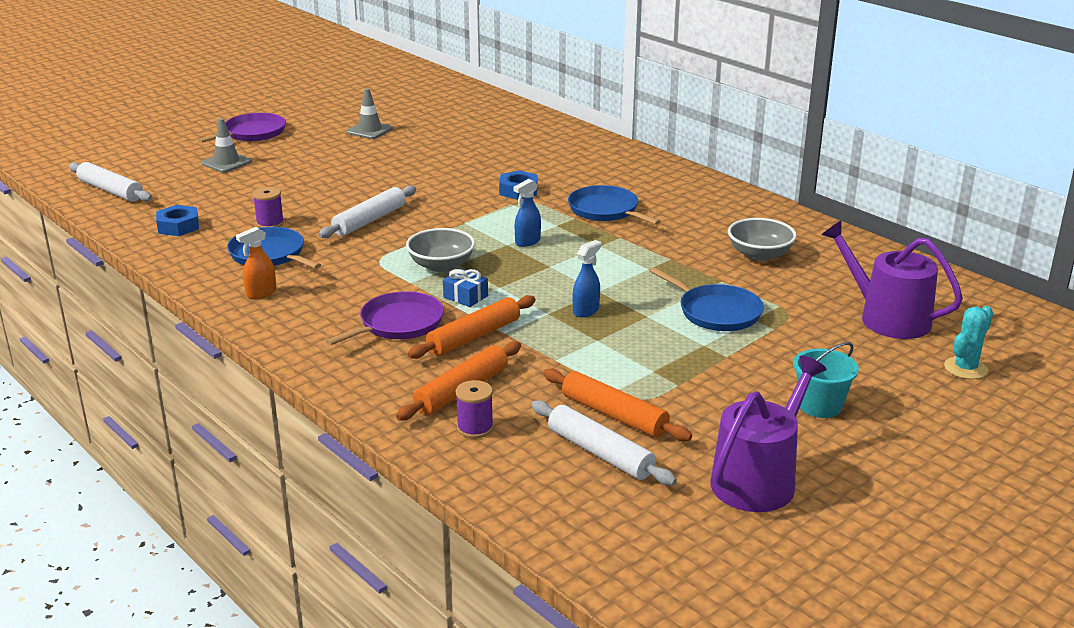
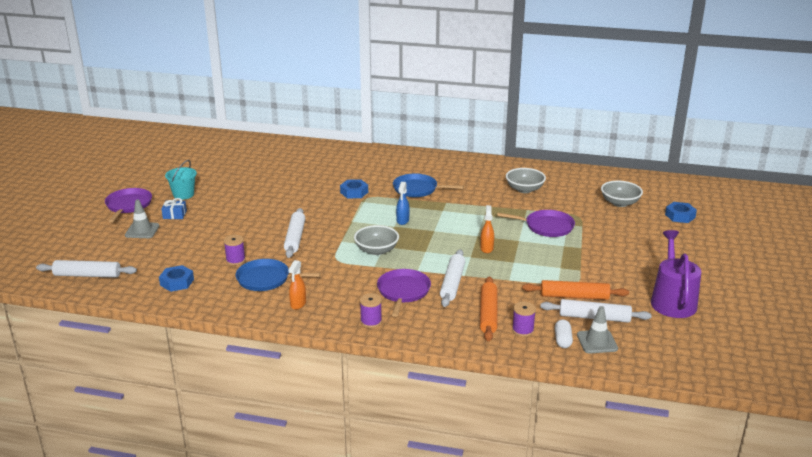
camera: 35 degrees left, 0 degrees up
grey traffic cone [347,88,393,139] -> grey traffic cone moved to [577,306,618,353]
orange rolling pin [407,295,536,359] -> white rolling pin [440,249,465,307]
blue gift [443,269,488,307] -> blue gift moved to [161,198,187,219]
blue spray bottle [573,240,602,317] -> orange spray bottle [480,205,494,253]
blue pan [650,267,764,331] -> purple pan [497,210,575,237]
turquoise bucket [793,342,859,418] -> turquoise bucket moved to [165,160,197,200]
purple watering can [821,220,963,339] -> grey bowl [601,180,643,207]
turquoise cactus [944,306,993,379] -> blue nut [665,202,697,223]
none -> purple spool [360,293,382,328]
none -> white capsule [555,320,573,348]

